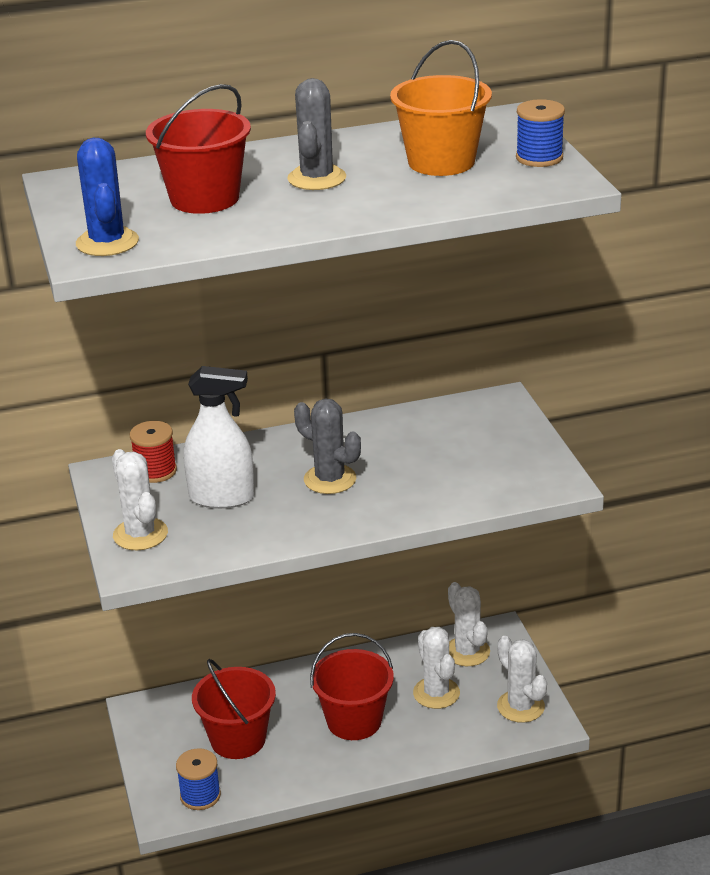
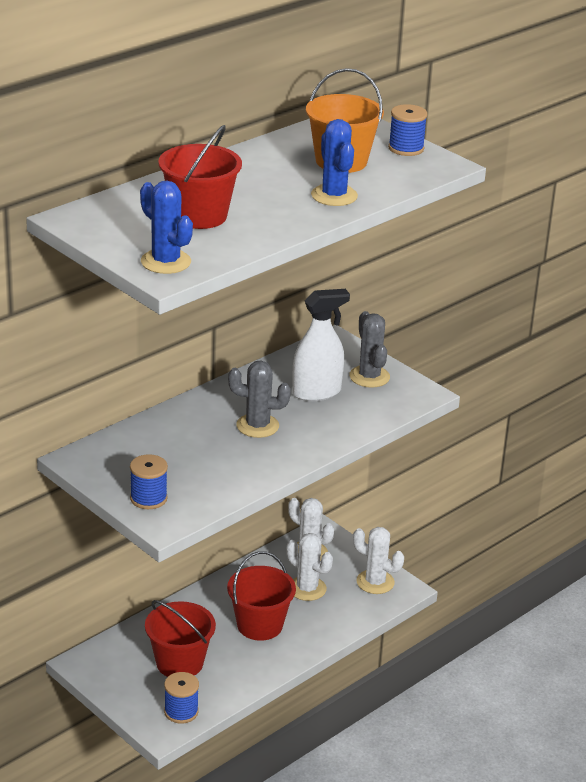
camera: 30 degrees left, 0 degrees up
white cactus [112,449,168,550] -> blue spool [130,454,168,509]
red spool [130,421,177,483] -> none
white spray bottle [184,366,254,509] -> white spray bottle moved to [292,289,350,401]
grey cactus [287,78,346,190] -> grey cactus moved to [349,311,390,388]
none -> blue cactus [311,119,358,206]

